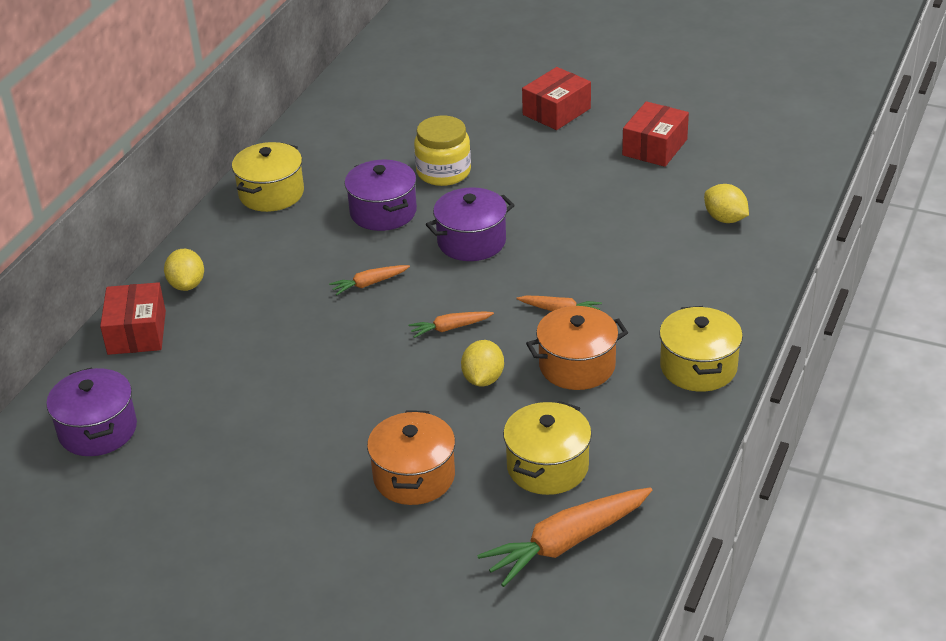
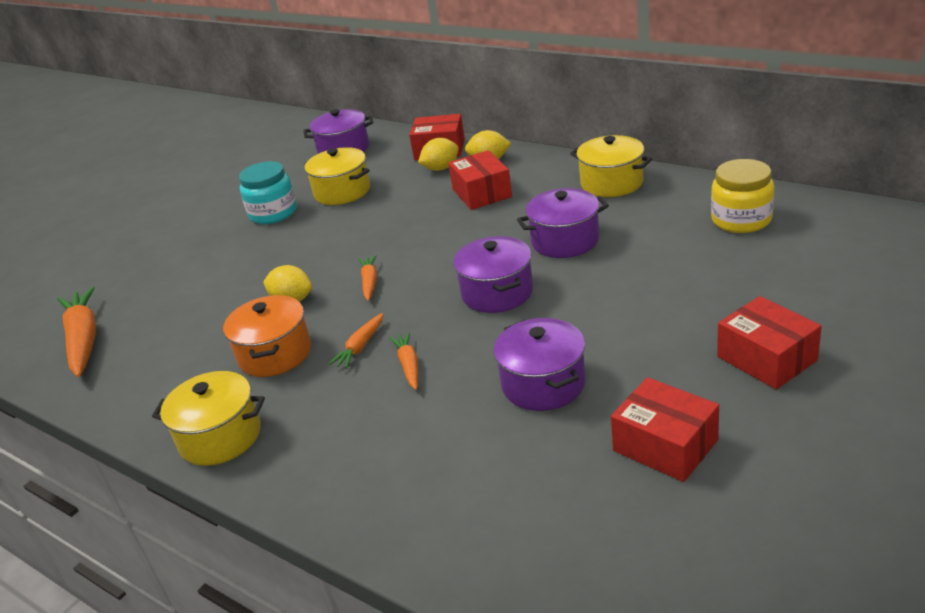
camera: 105 degrees right, 5 degrees down
orange carrot [329,265,410,295] -> orange carrot moved to [389,332,418,390]
orange pot [367,410,455,505] -> none
yellow jar [414,116,471,186] -> yellow jar moved to [711,159,774,233]
yellow pot [503,401,592,495] -> yellow pot moved to [304,147,370,205]
yellow lemon [704,184,749,223] -> yellow lemon moved to [418,138,459,171]
none -> turquoise jar [239,161,297,224]
none -> red box [448,150,512,210]
none -> purple pot [494,318,586,411]

